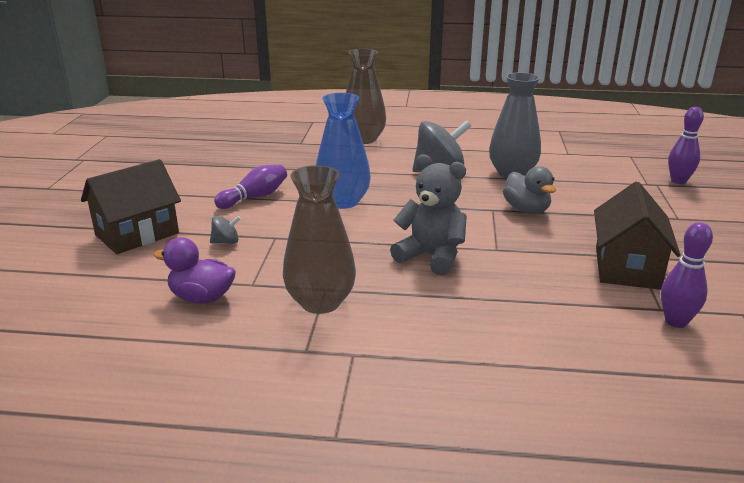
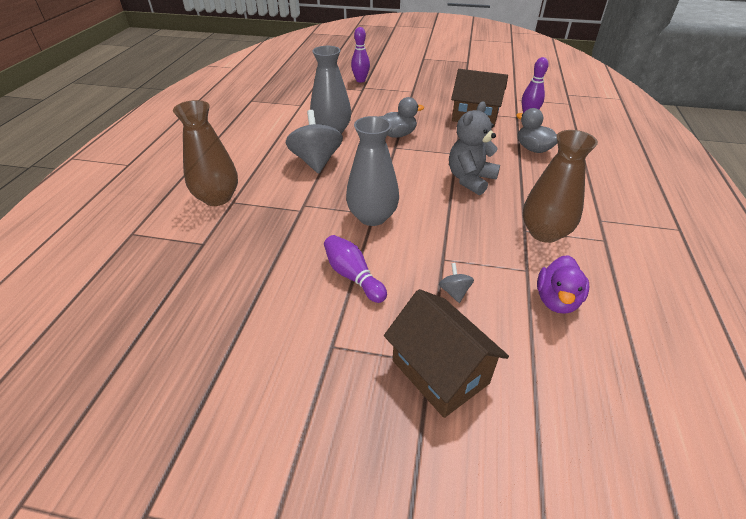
camera: 85 degrees left, 15 degrees up
blue vase [316,93,371,209] -> grey vase [346,116,399,226]
none -> grey duck [516,108,557,153]

